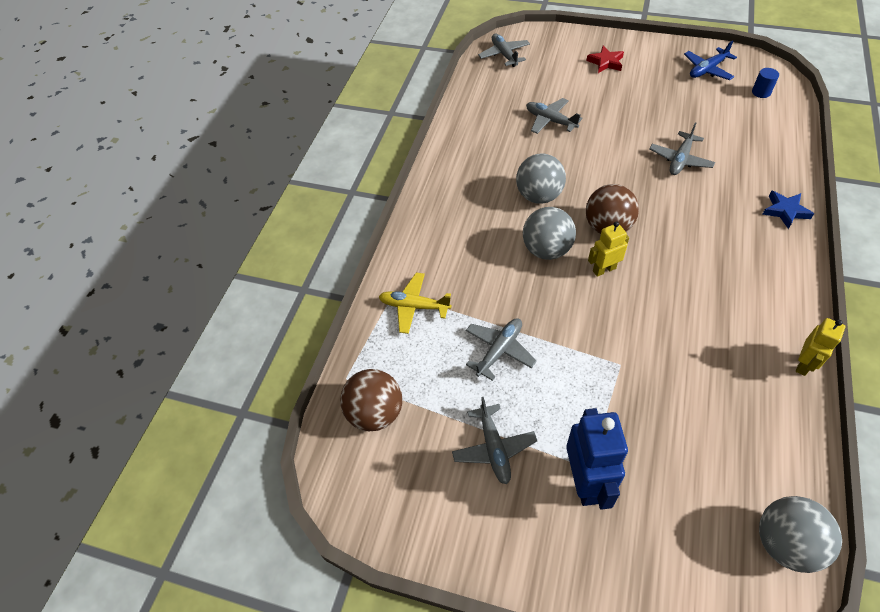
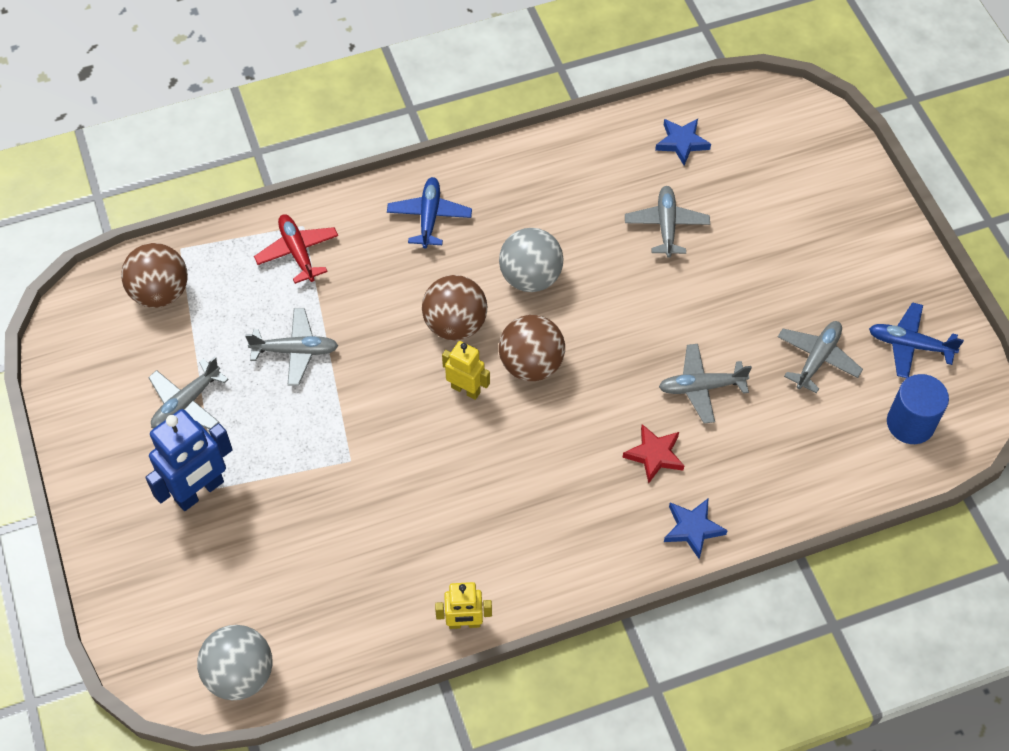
camera: 50 degrees right, 5 degrees up
yellow plane [379,273,451,334] -> red plane [254,214,338,284]
grey plane [478,34,530,67] -> grey plane moved to [778,321,863,393]
grey ball [523,207,576,260] -> brown ball [422,275,487,341]
red star [586,46,624,73] -> red star moved to [622,424,684,484]
blue cylinder [752,68,779,98] -> blue cylinder [887,374,949,444], size x1.70
none -> blue plane [387,177,472,248]
none -> blue star [655,119,711,165]

